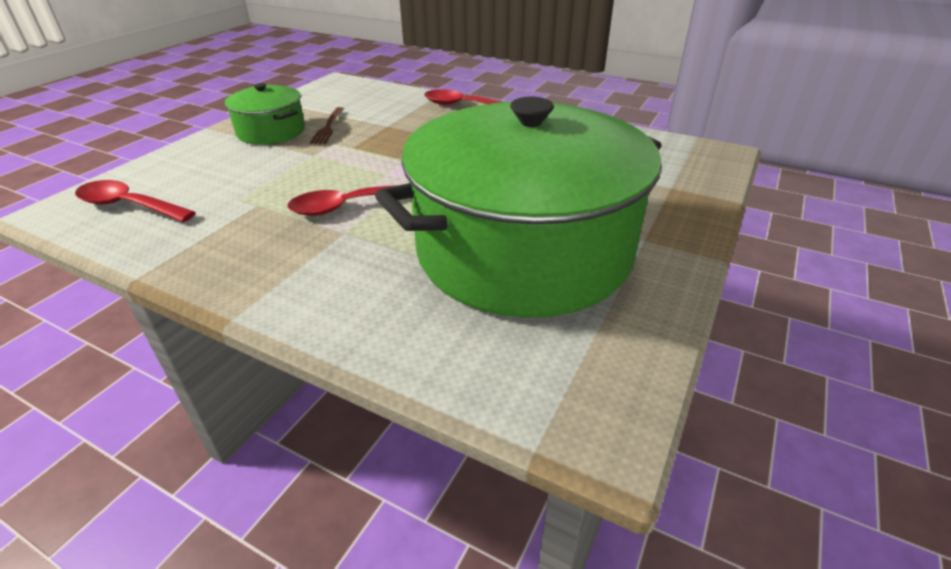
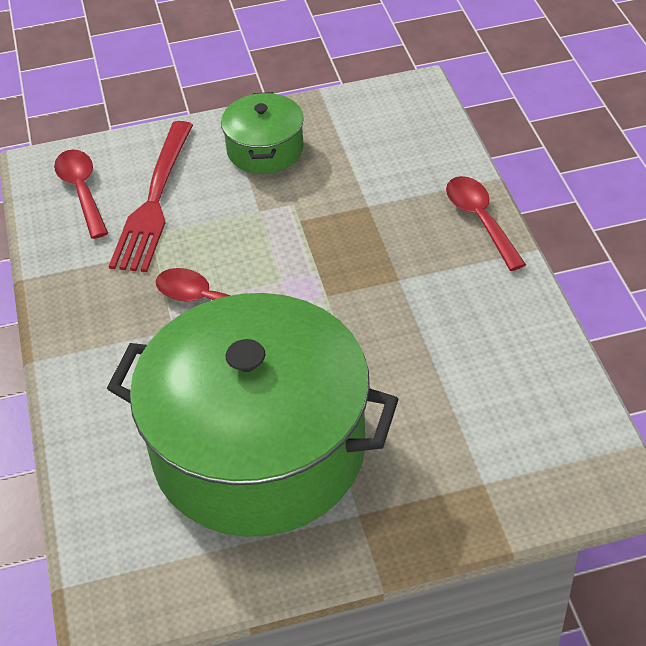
camera: 50 degrees right, 10 degrees up
brown fork [310,107,344,144] -> none
none -> red fork [109,121,193,272]

